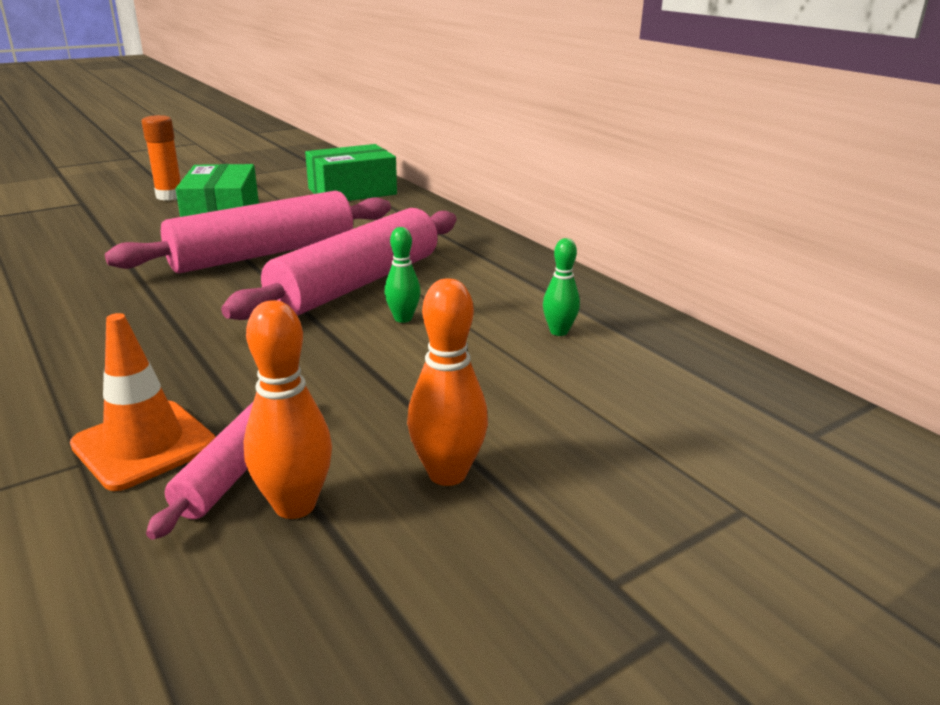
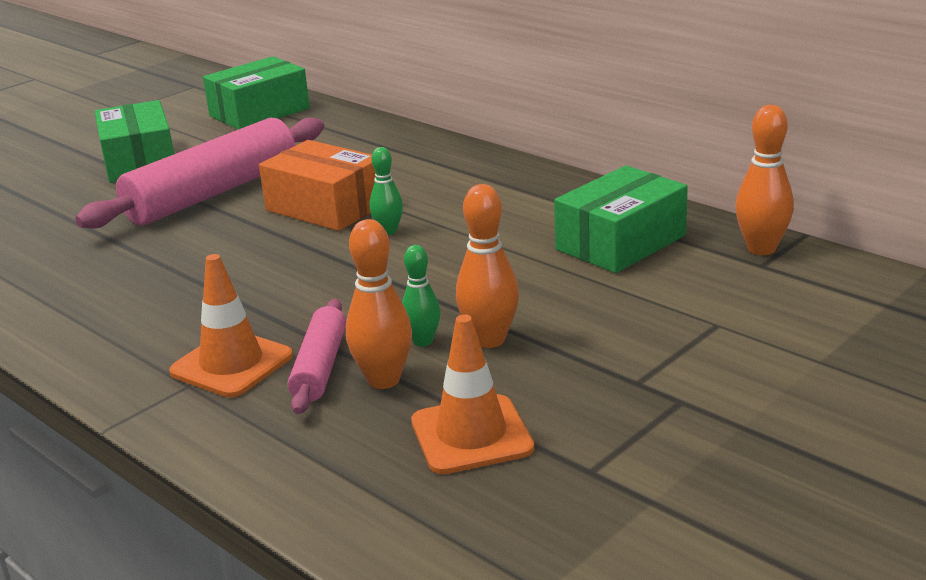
camera: 10 degrees left, 0 degrees up
orange glue stick [141,115,181,201] -> none
pink rolling pin [221,208,457,320] -> orange box [259,140,376,231]
green bowling pin [543,238,580,336] -> green bowling pin moved to [402,245,441,347]
none -> orange traffic cone [411,315,534,474]
none -> green box [554,165,688,273]
none -> orange bowling pin [735,105,794,255]

